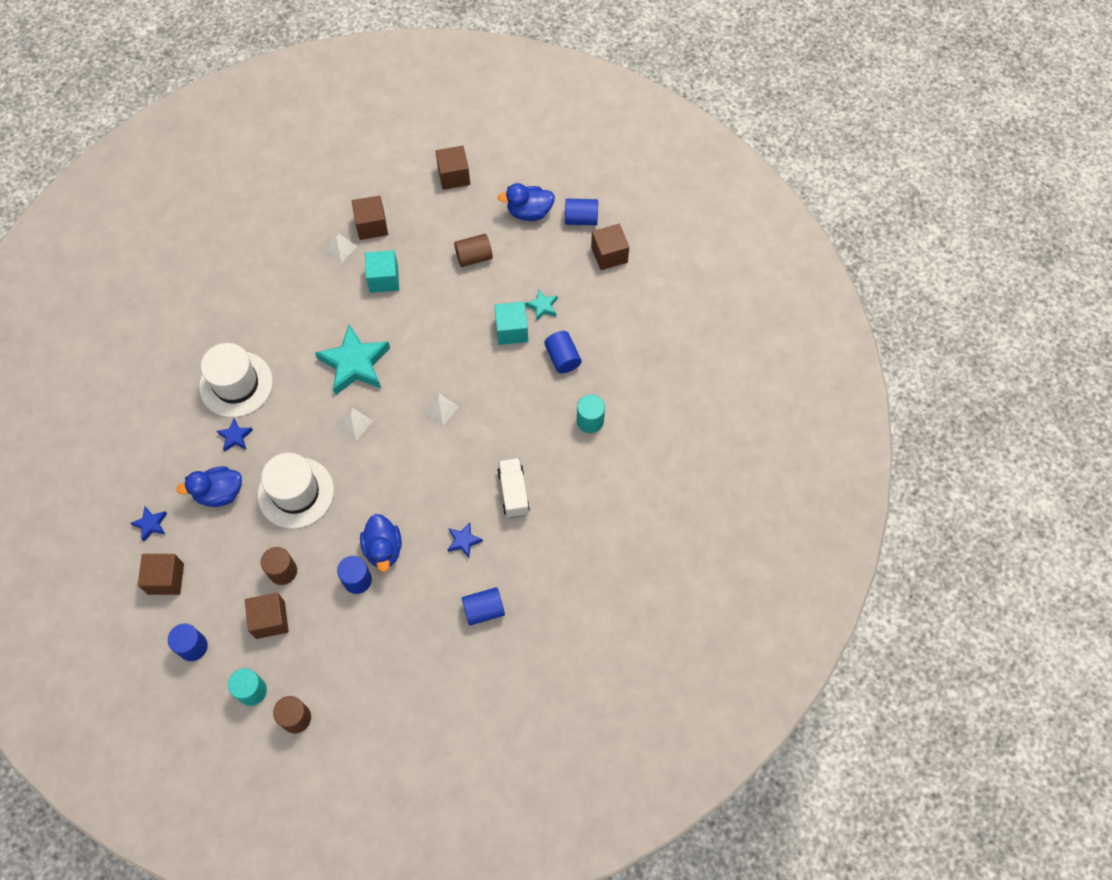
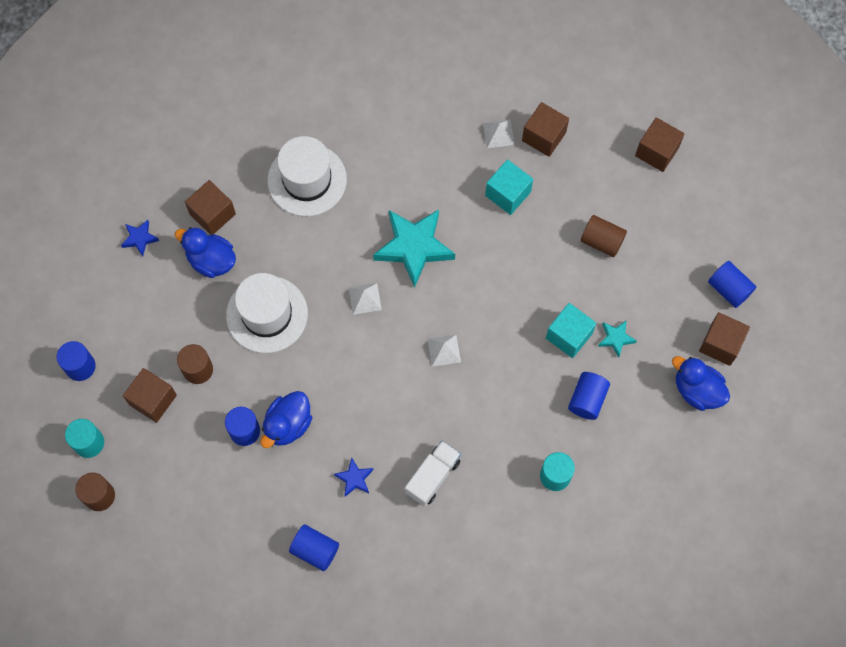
camera: 45 degrees right, 5 degrees up
brown cube [138,554,184,595] -> brown cube moved to [185,180,236,235]
blue star [217,419,253,451] -> none
blue duck [498,183,555,221] -> blue duck moved to [672,356,730,411]

